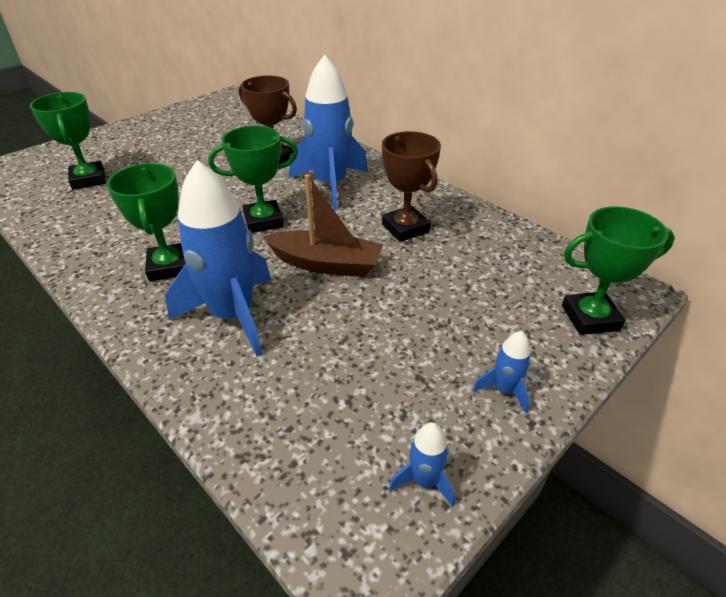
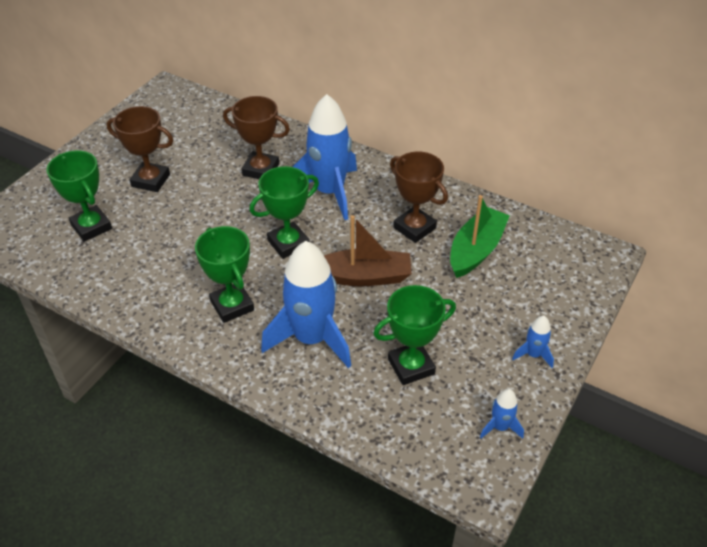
camera: 15 degrees left, 5 degrees up
green trophy [562,206,675,335] -> green trophy moved to [373,285,456,385]
none -> brown trophy [107,106,173,192]
none -> green boat [450,195,510,278]

